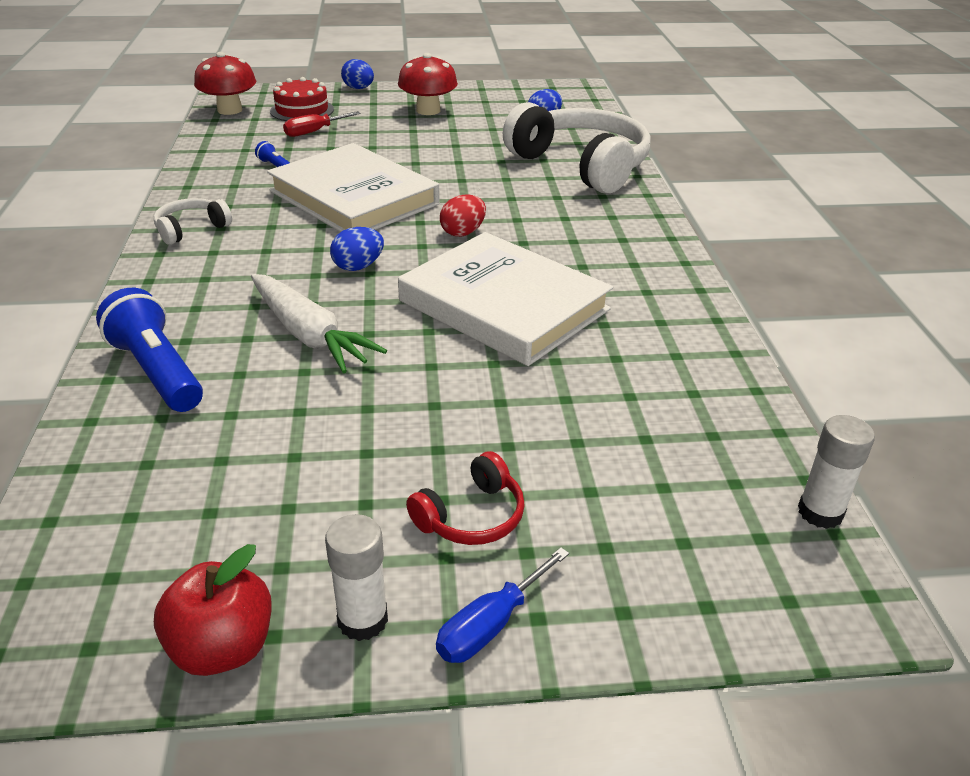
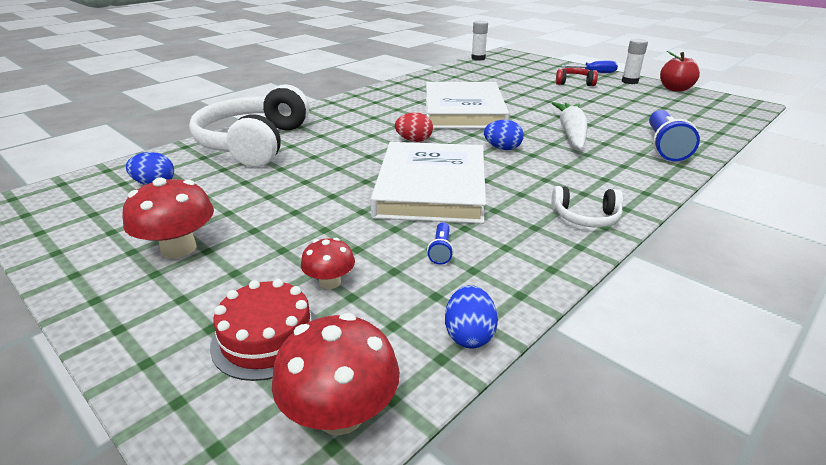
camera: 130 degrees left, 5 degrees down
red screwdriver [283,111,361,137] -> red mushroom [301,238,355,289]
blue egg [341,59,374,89] -> blue egg moved to [445,285,498,349]

